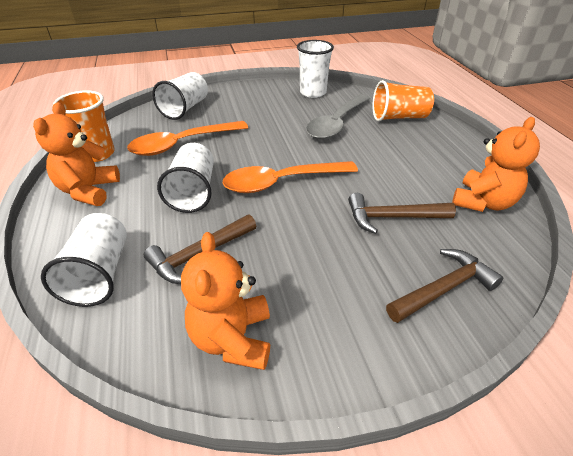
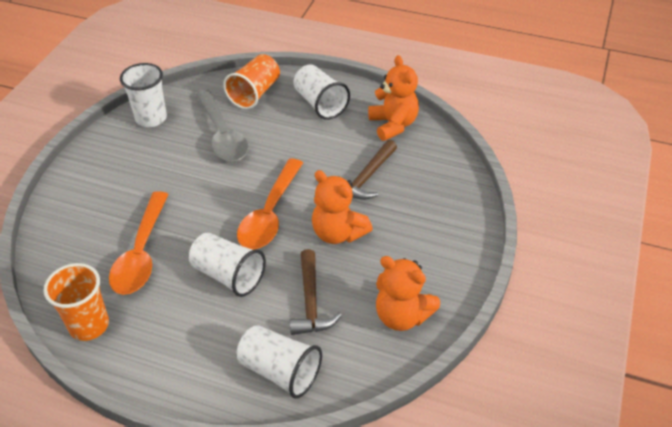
camera: 55 degrees left, 5 degrees up
orange teddy bear [33,102,120,206] -> orange teddy bear moved to [312,170,373,244]
white cup [152,72,208,120] -> white cup moved to [293,65,350,120]
brown hammer [386,249,503,323] -> none

